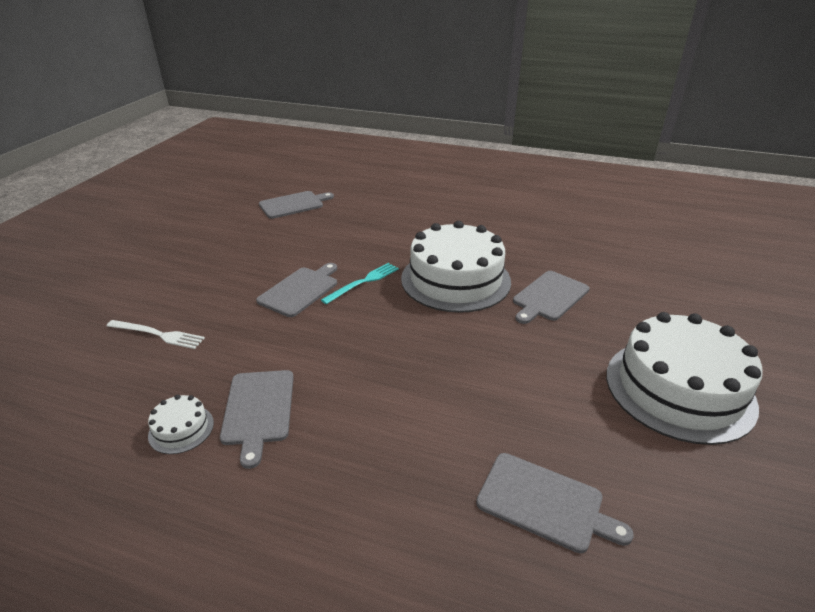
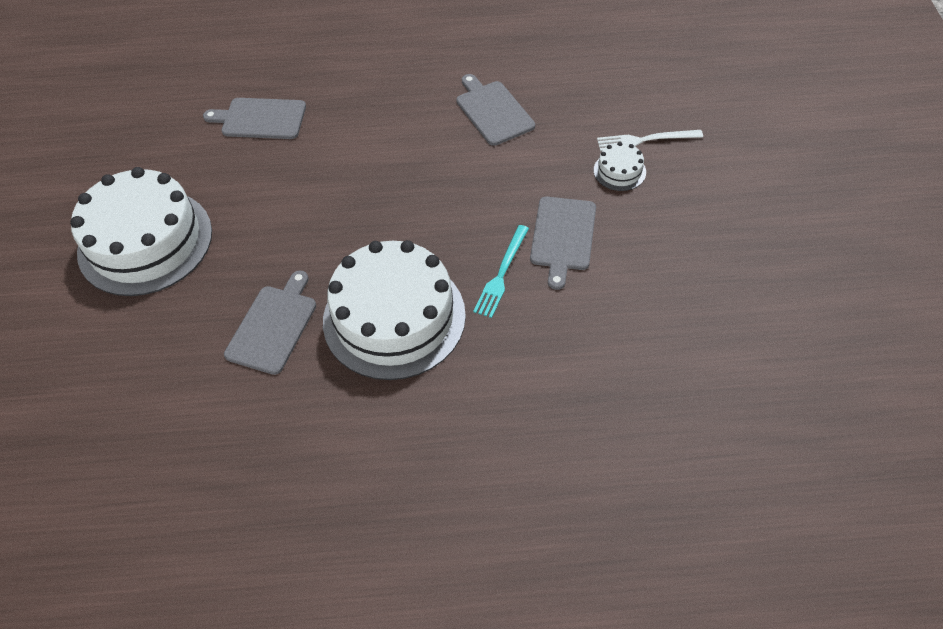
camera: 160 degrees right, 20 degrees up
white cake [148,395,214,454] -> white cake moved to [594,142,646,191]
grey cutting board [259,191,334,219] -> none

